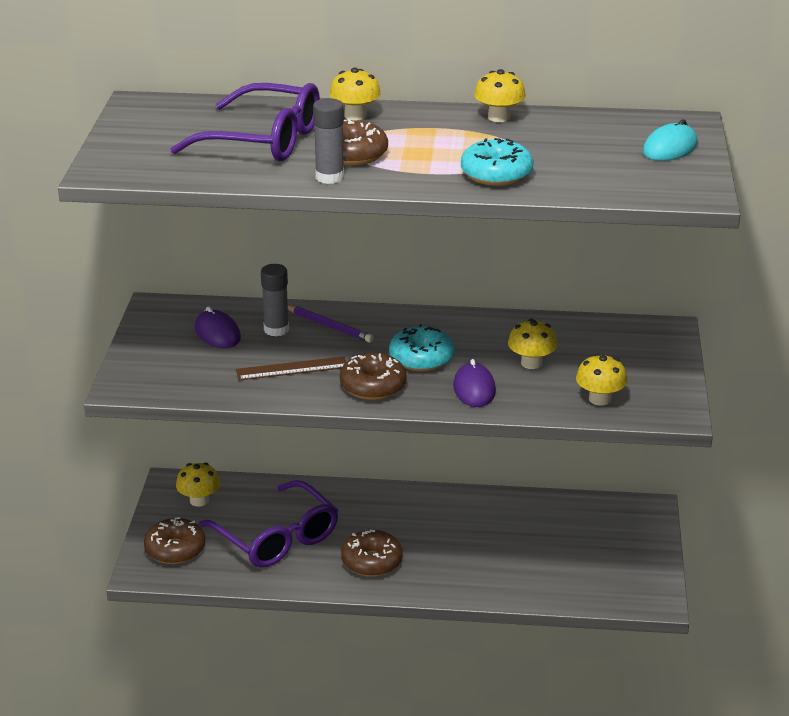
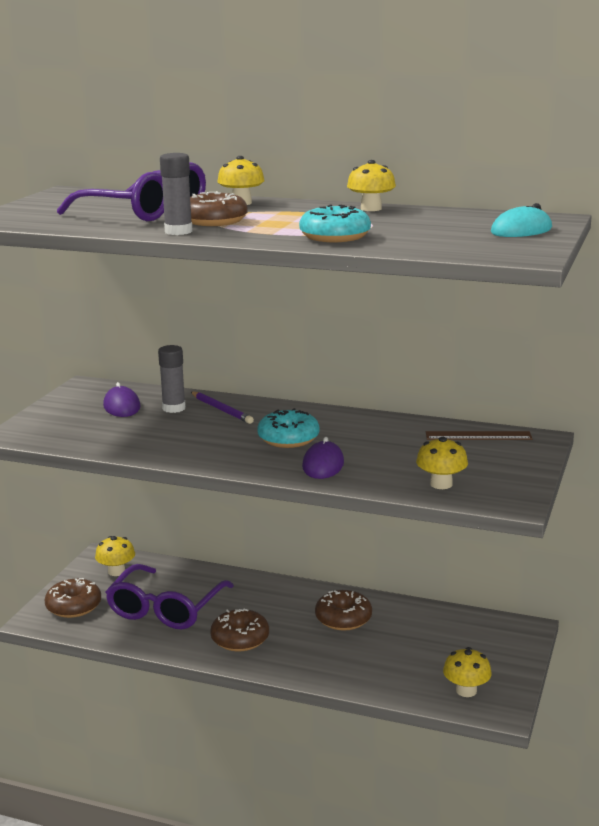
camera: 15 degrees right, 10 degrees down
purple glasses [199,480,338,568] -> purple glasses turned 45 degrees clockwise [105,564,234,629]
brown ruler [236,356,346,380] -> brown ruler moved to [426,431,532,440]
brown donut [340,353,407,400] -> brown donut moved to [315,590,372,631]
yellow mushroom [508,319,557,369] -> yellow mushroom moved to [443,647,492,697]

